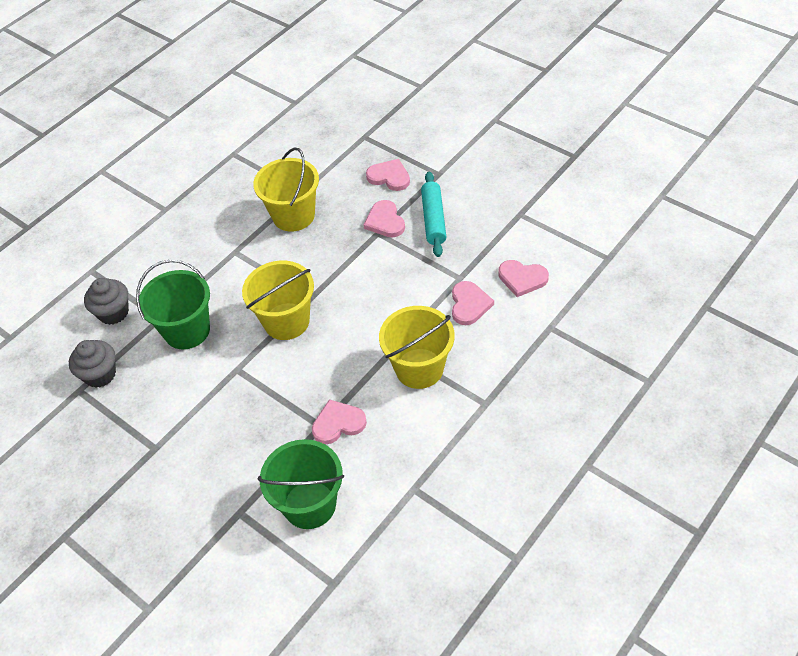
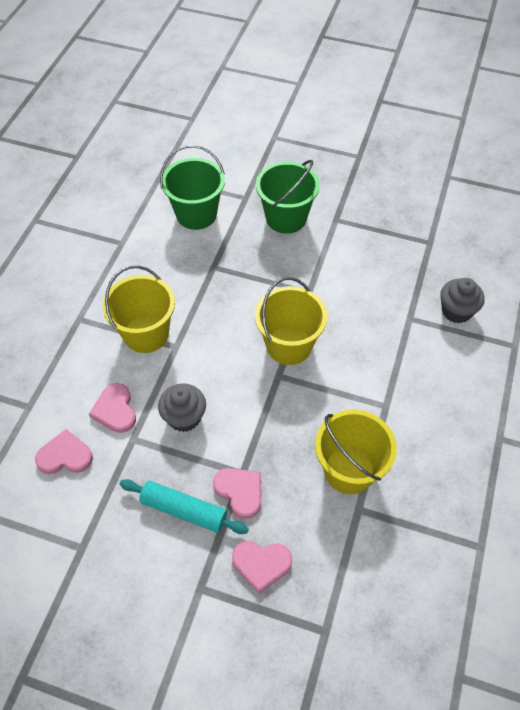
camera: 155 degrees right, 5 degrees up
grey cupcake [69,340,116,388] -> grey cupcake moved to [158,383,206,432]
green bucket [136,260,210,349] -> green bucket moved to [256,160,320,234]
pink heart [312,399,367,444] -> none
turquoise rolling pin [421,172,446,257] -> turquoise rolling pin turned 45 degrees counterclockwise [120,479,249,534]

